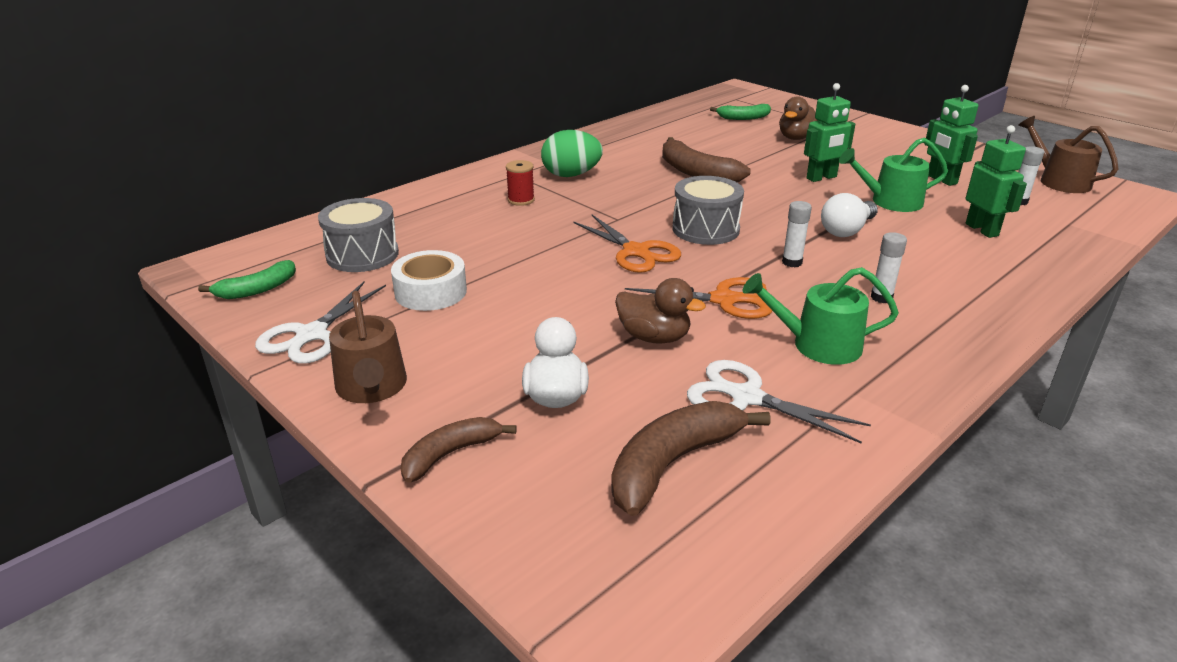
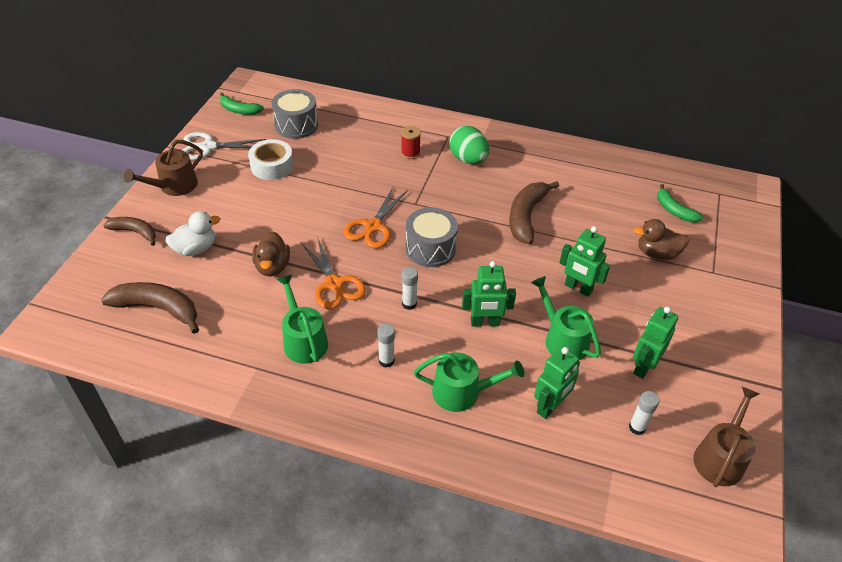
camera: 60 degrees right, 15 degrees up
white scissors [687,360,871,444] -> none
white light bulb [821,193,878,237] -> green robot [462,261,516,327]
none -> green watering can [414,353,524,412]

